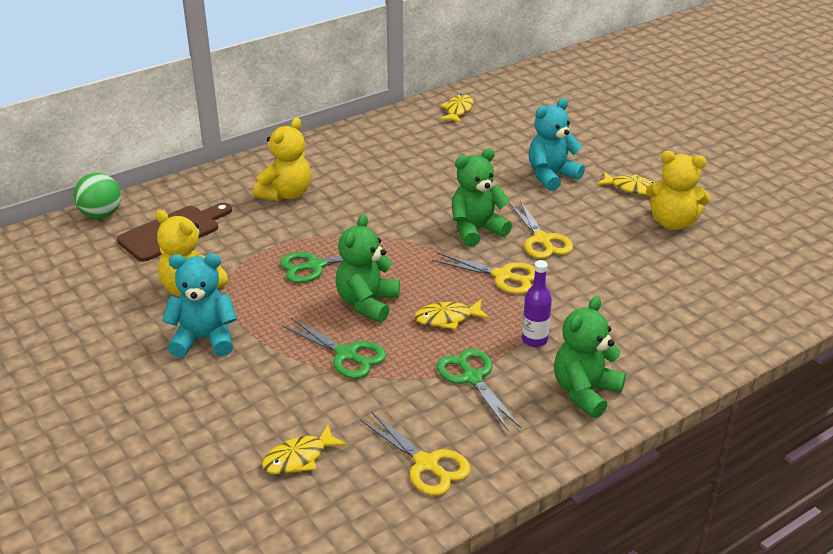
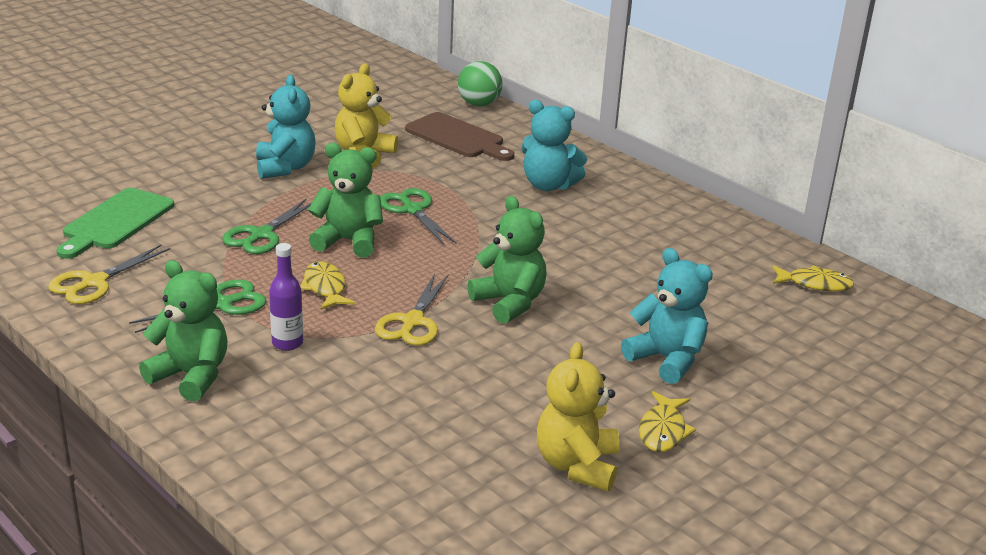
camera: 80 degrees right, 5 degrees down
yellow teddy bear [253,118,311,201] -> turquoise teddy bear [521,100,587,191]
yellow fish [262,425,347,474] -> green cutting board [57,188,174,259]
yellow scissors [510,200,573,259] -> none

